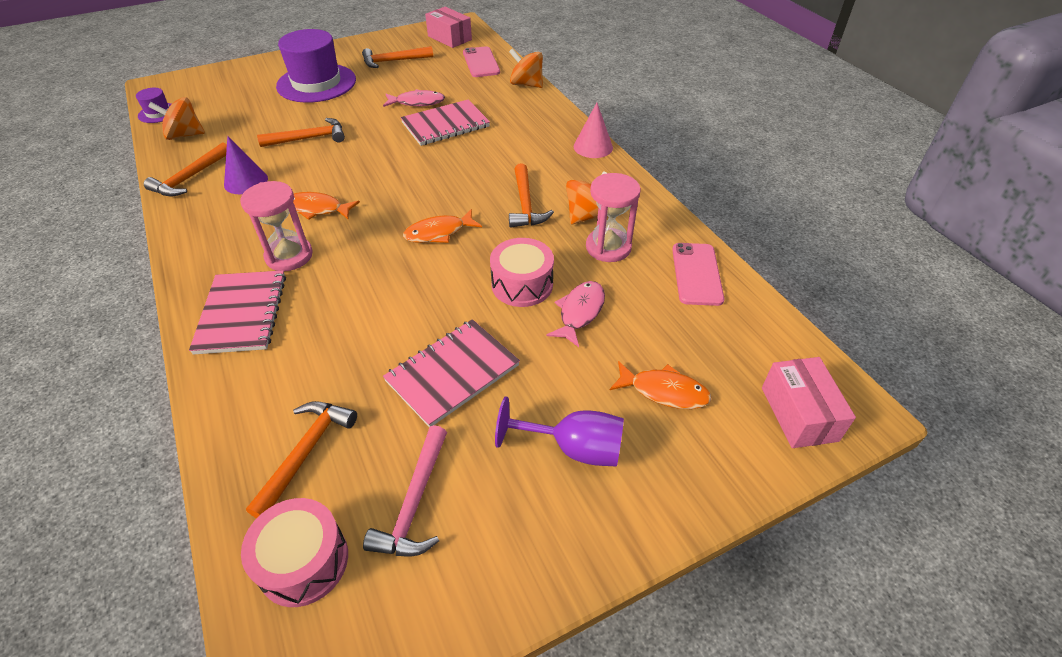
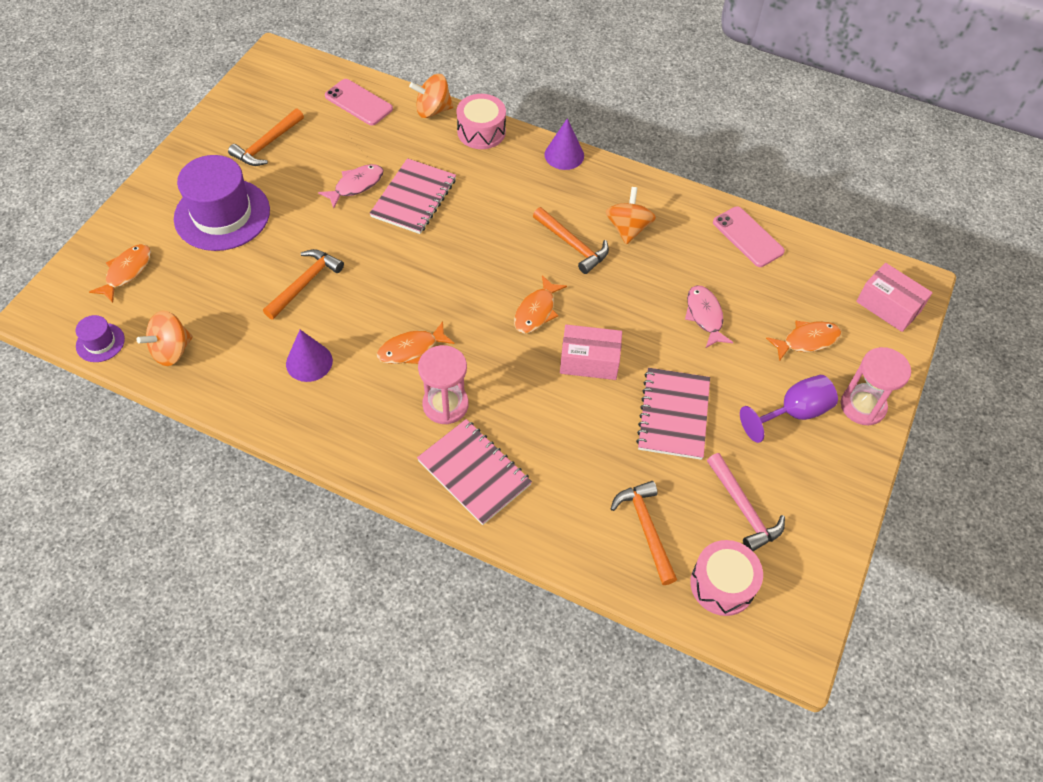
camera: 40 degrees left, 10 degrees up
orange hammer [144,142,227,196] -> none
pink box [425,7,472,48] -> pink box moved to [560,324,622,380]
pink drum [490,238,554,307] -> pink drum moved to [456,94,506,149]
pink cone [574,103,613,158] -> purple cone [544,118,584,170]
pink hourglass [586,173,641,262] -> pink hourglass moved to [841,347,911,426]
none -> orange fish [89,244,151,303]

